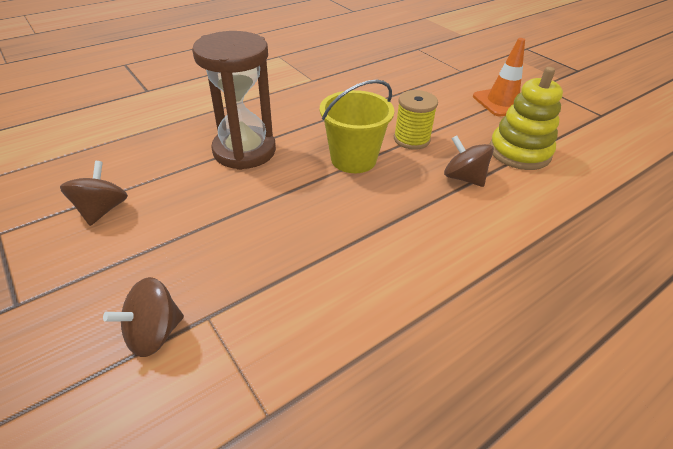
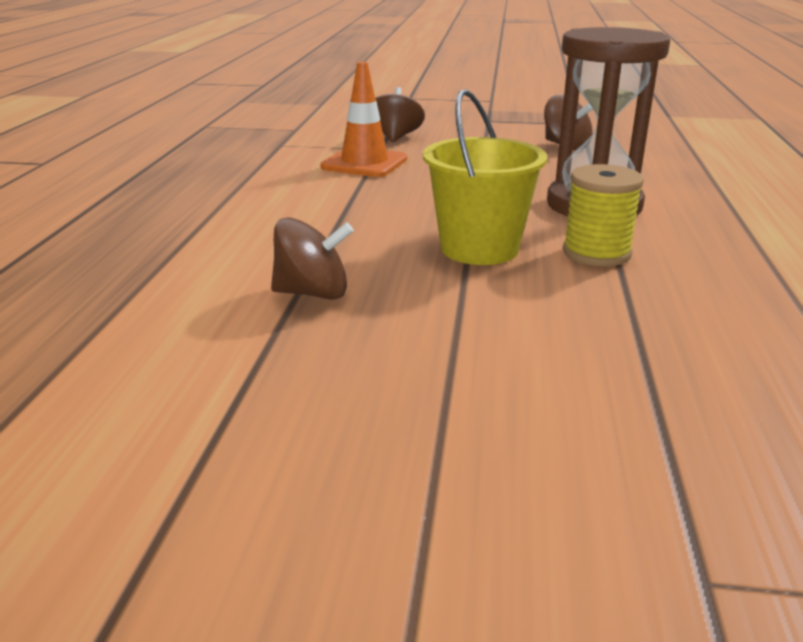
camera: 135 degrees right, 15 degrees down
yellow spool [394,90,438,150] -> yellow spool moved to [563,164,644,267]
orange traffic cone [473,38,525,116] -> orange traffic cone moved to [321,62,407,177]
yellow stacking toy [489,67,563,170] -> none

